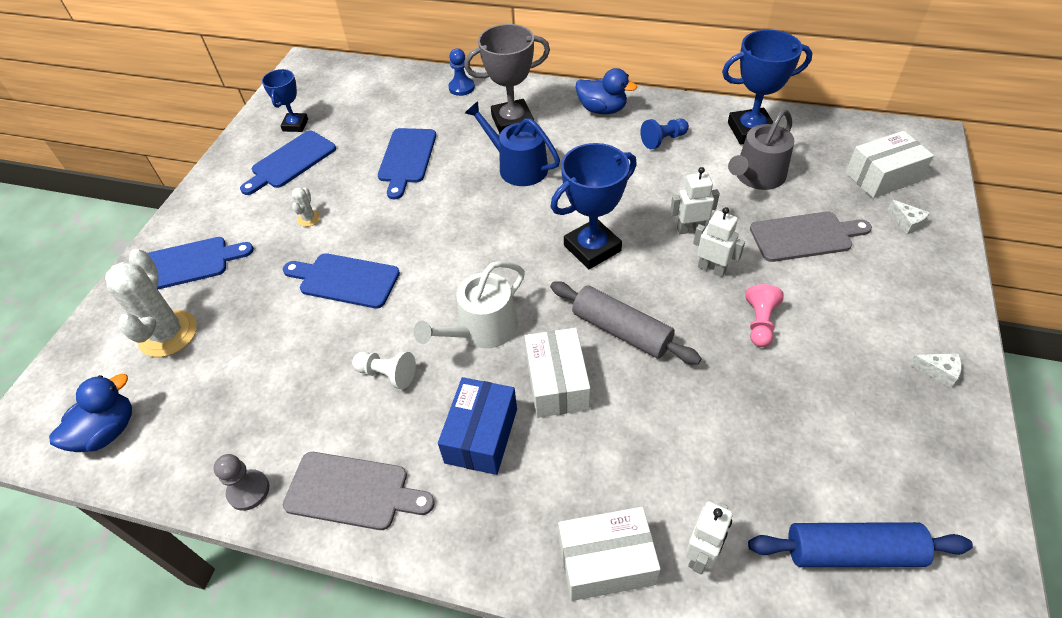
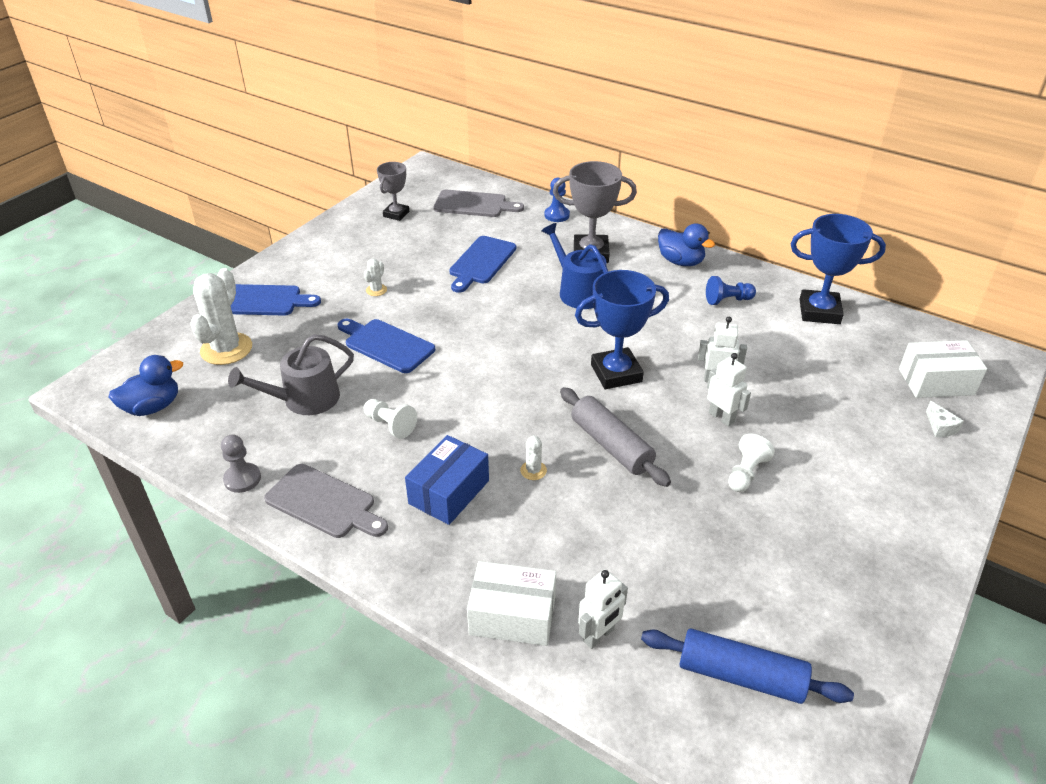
camera: 15 degrees right, 10 degrees down
blue cutting board [240,131,336,195] -> none
blue trophy [262,69,308,132] -> grey trophy [377,162,409,221]
white watering can [414,261,525,348] -> none
white box [525,328,590,418] -> white cactus [520,435,547,480]
grey watering can [728,109,794,190] -> grey watering can moved to [228,334,354,415]
pink pawn [746,284,784,347] -> white pawn [728,434,775,492]
grey cutting board [750,212,872,262] -> grey cutting board moved to [434,190,524,217]
white cheese [909,353,962,388] -> none

